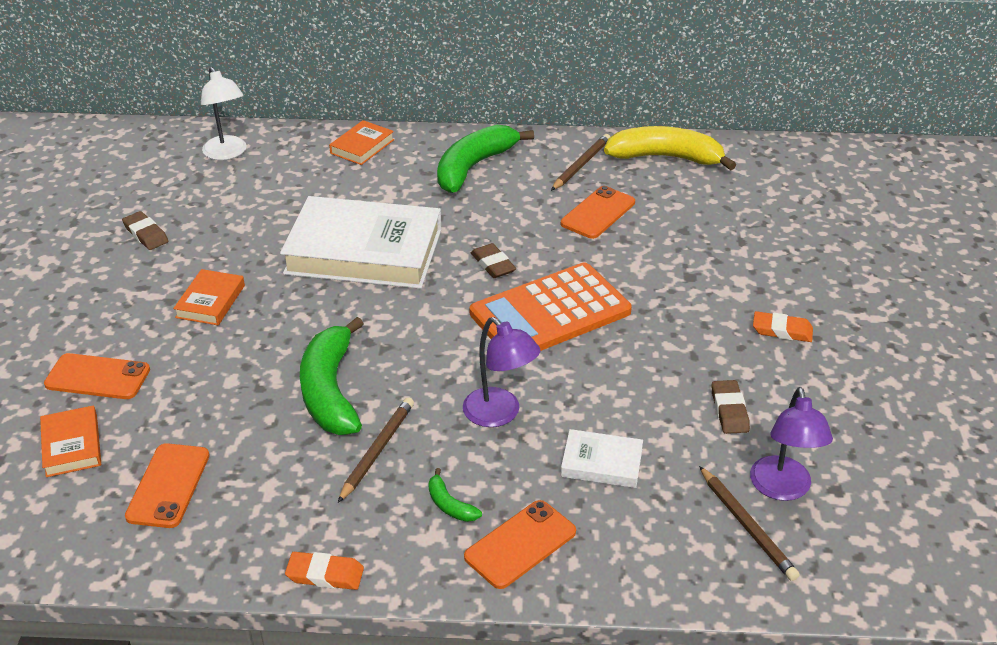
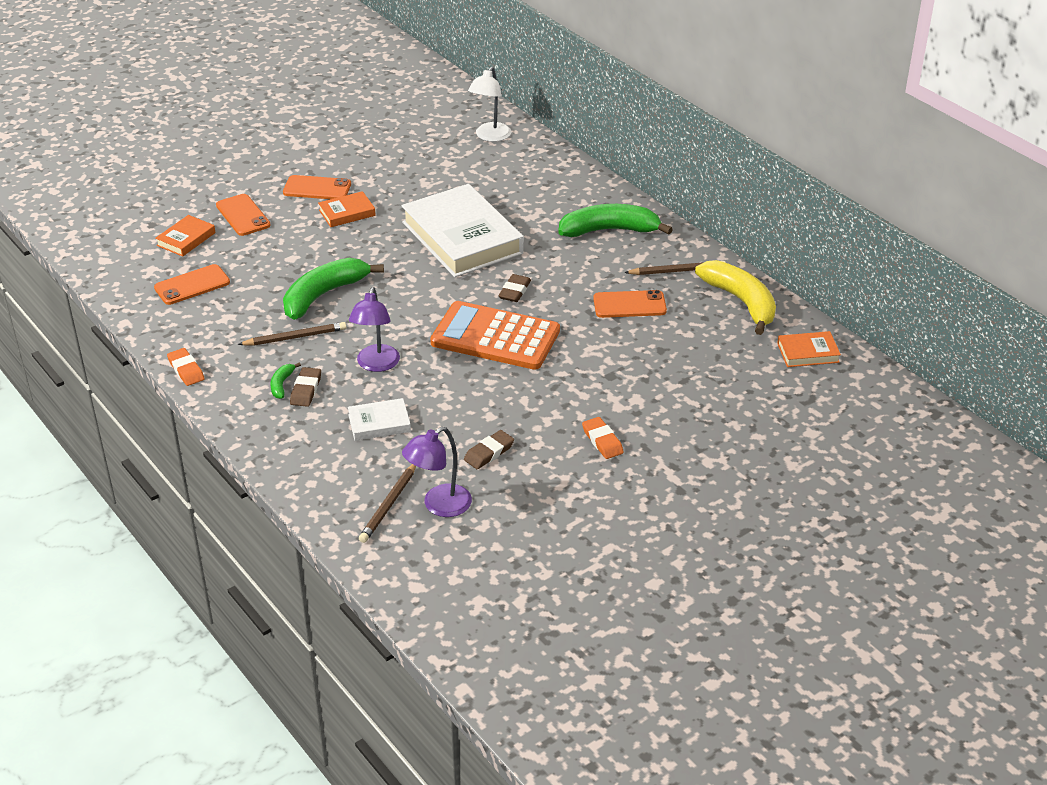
camera: 50 degrees right, 0 degrees up
brown eraser [122,211,168,250] -> brown eraser moved to [290,367,321,407]
orange book [329,120,394,165] -> orange book moved to [777,331,841,367]
orange phone [464,500,576,589] -> orange phone moved to [283,175,351,199]
white book [561,429,643,488] -> white book turned 75 degrees counterclockwise [348,398,411,441]

